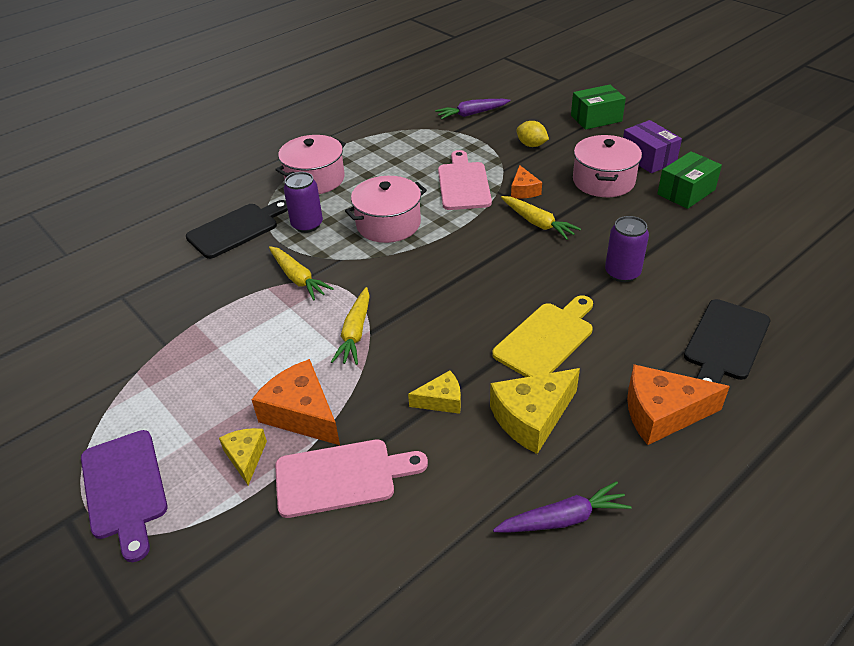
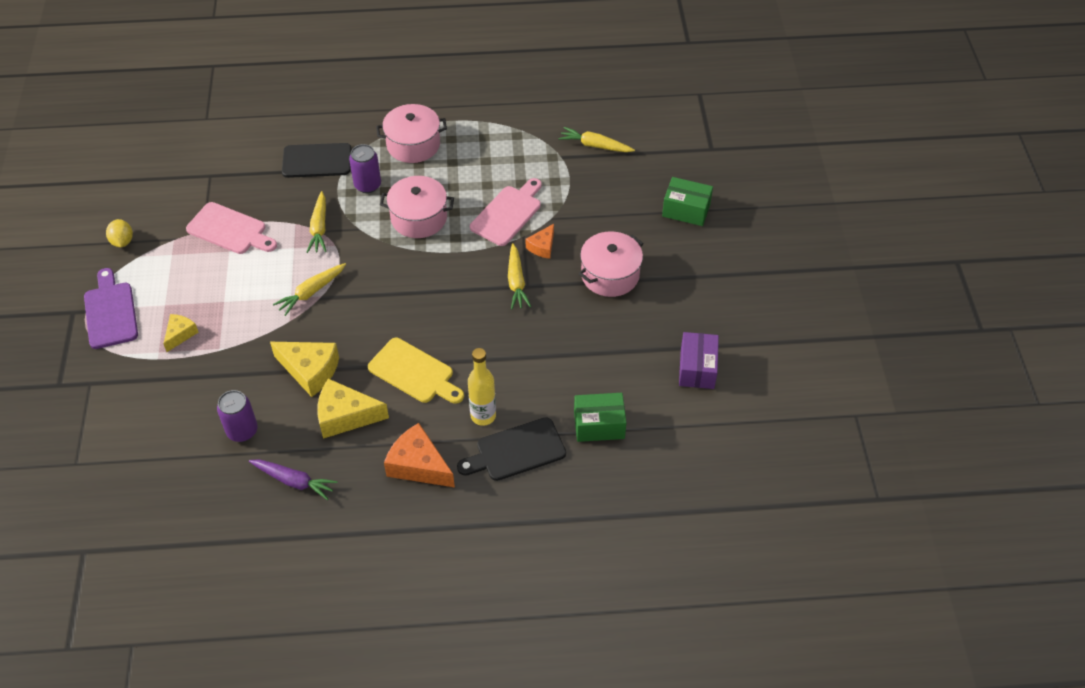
camera: 35 degrees right, 10 degrees up
purple cutting board [81,430,167,562] -> purple cutting board turned 150 degrees clockwise [84,268,138,349]
orange cheese [251,359,340,445] -> none
pink cutting board [275,440,428,518] -> pink cutting board moved to [186,202,277,254]
yellow cheese [408,370,461,414] -> yellow cheese [270,342,339,397], size x1.74
purple carrot [435,99,511,120] -> yellow carrot [558,127,635,152]
yellow cutting board [492,295,593,377] -> yellow cutting board turned 45 degrees clockwise [368,338,464,404]
yellow lemon [516,121,549,147] -> yellow lemon moved to [106,219,133,247]
purple can [605,216,649,282] -> purple can moved to [217,390,258,442]
purple box [623,120,682,173] -> purple box moved to [679,332,719,389]
green box [657,151,722,209] -> green box moved to [574,393,626,442]
none -> yellow bottle [468,348,496,426]

